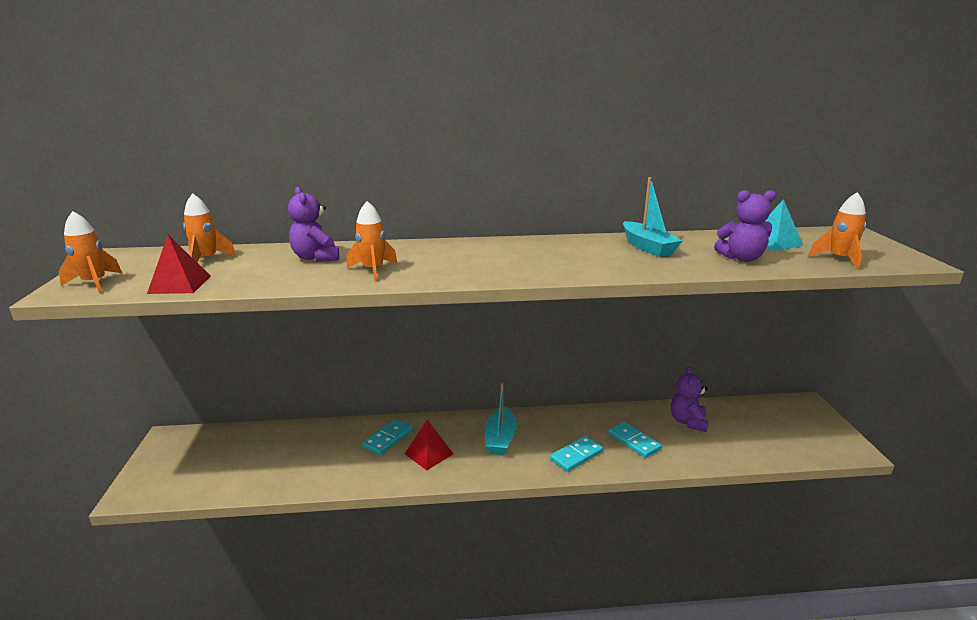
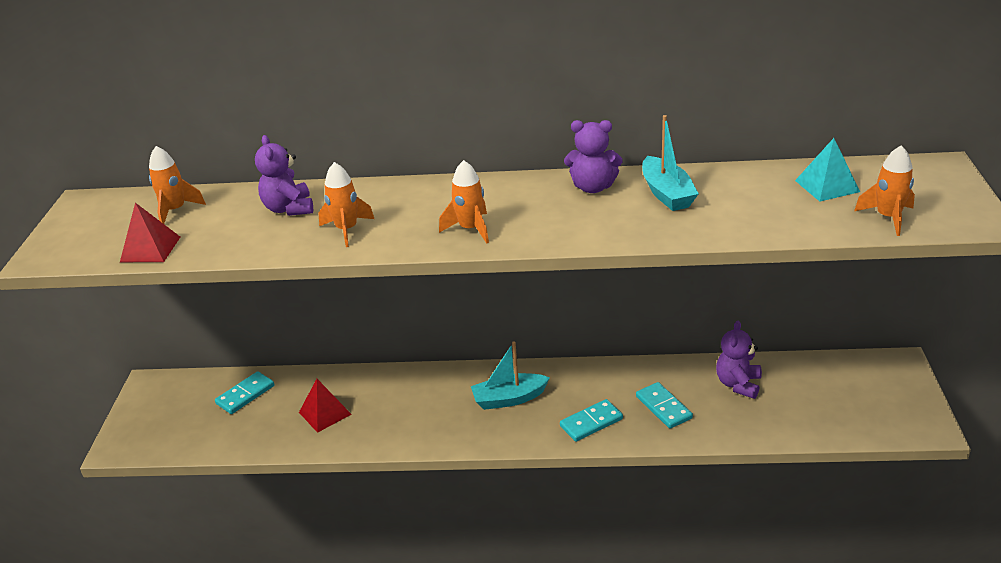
camera: 10 degrees right, 10 degrees up
orange rocket [59,211,122,293] -> orange rocket moved to [439,160,489,243]
turquoise domino [362,419,413,455] -> turquoise domino moved to [215,371,274,414]
red pyramid [405,420,454,470] -> red pyramid moved to [299,379,352,433]
turquoise boat [485,382,517,455] -> turquoise boat turned 60 degrees clockwise [471,341,550,410]
purple teddy bear [714,190,776,262] -> purple teddy bear moved to [564,120,623,193]

